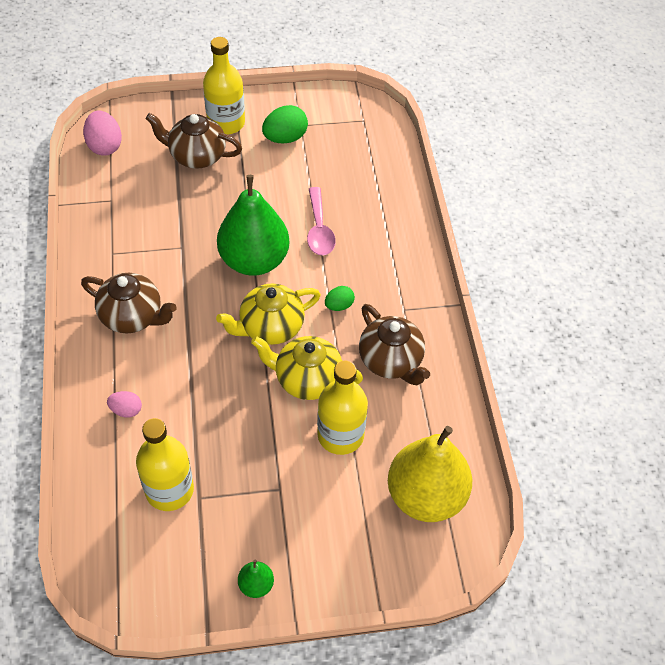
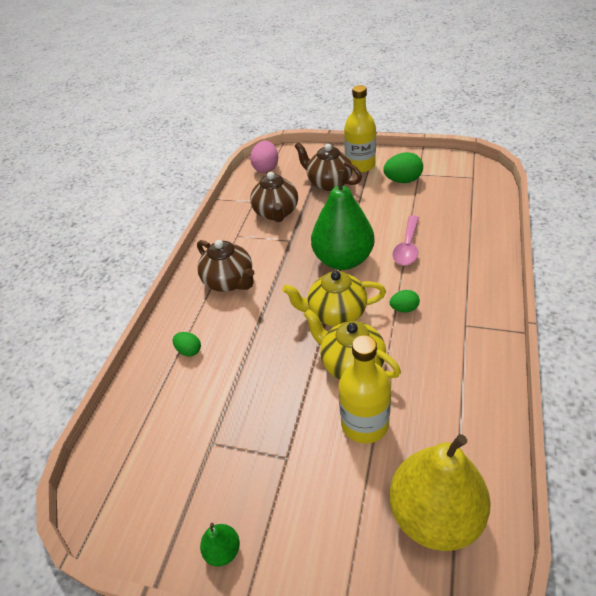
camera: 30 degrees right, 10 degrees down
pink egg [107,391,142,418] -> green egg [173,332,201,356]
yellow bottle [136,418,194,511] -> none
brown teapot [359,304,430,385] -> brown teapot moved to [250,170,298,222]

